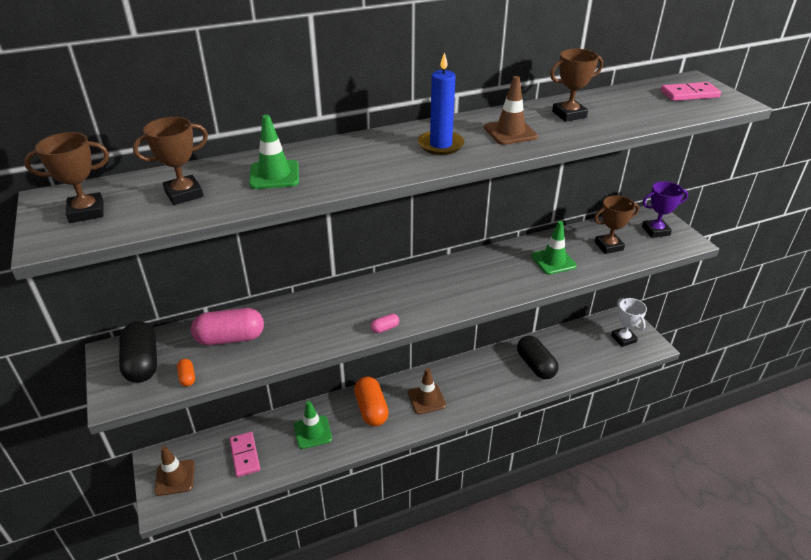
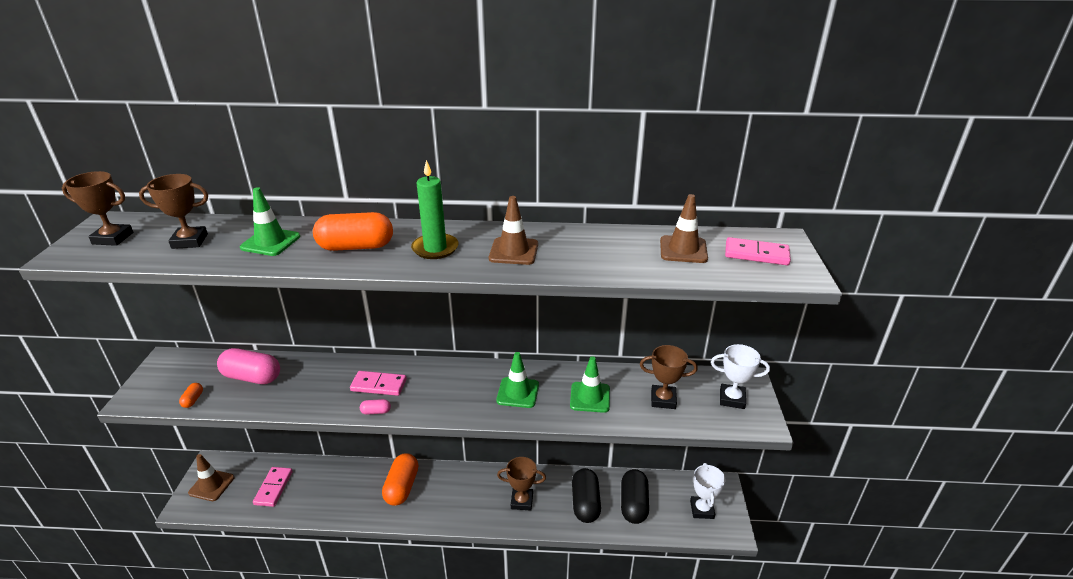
camera: 25 degrees right, 5 degrees down
black capsule [119,321,157,383] -> black capsule moved to [621,469,649,524]
green traffic cone [294,401,332,449] -> green traffic cone moved to [496,352,539,408]
brown traffic cone [408,368,446,415] -> brown traffic cone moved to [660,194,708,263]
blue candle [418,52,464,155] -> green candle [411,160,459,259]
brown trophy [550,49,603,122] -> brown trophy moved to [497,457,546,511]
purple trophy [642,181,688,238] -> white trophy [711,344,770,409]
none -> orange capsule [313,212,393,251]
none -> pink domino [350,371,407,396]

